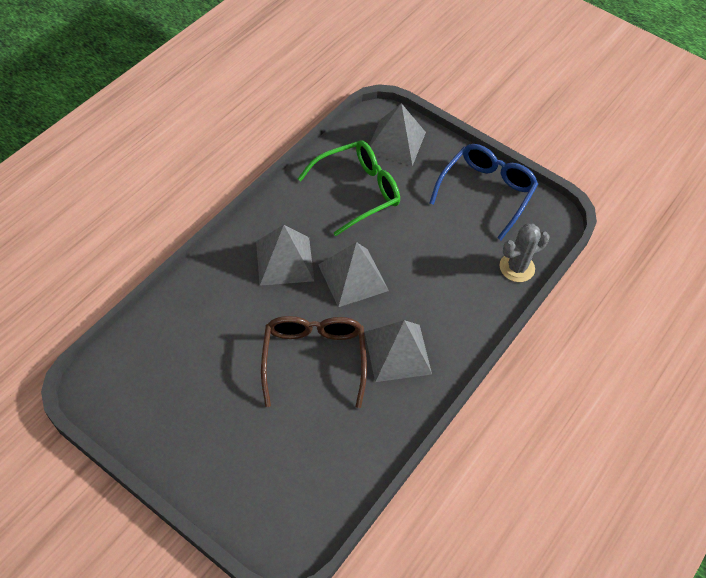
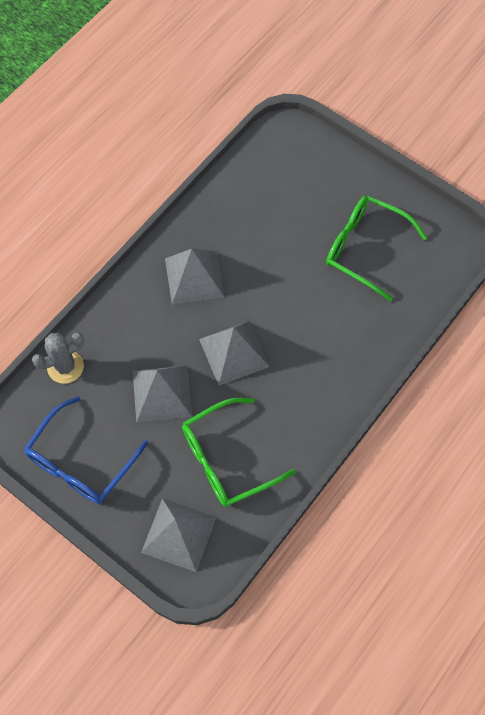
camera: 175 degrees left, 10 degrees up
grey pyramid [256,225,314,286] -> grey pyramid moved to [133,365,192,423]
brown glasses [261,316,367,408] -> none
none -> green glasses [326,196,427,302]

